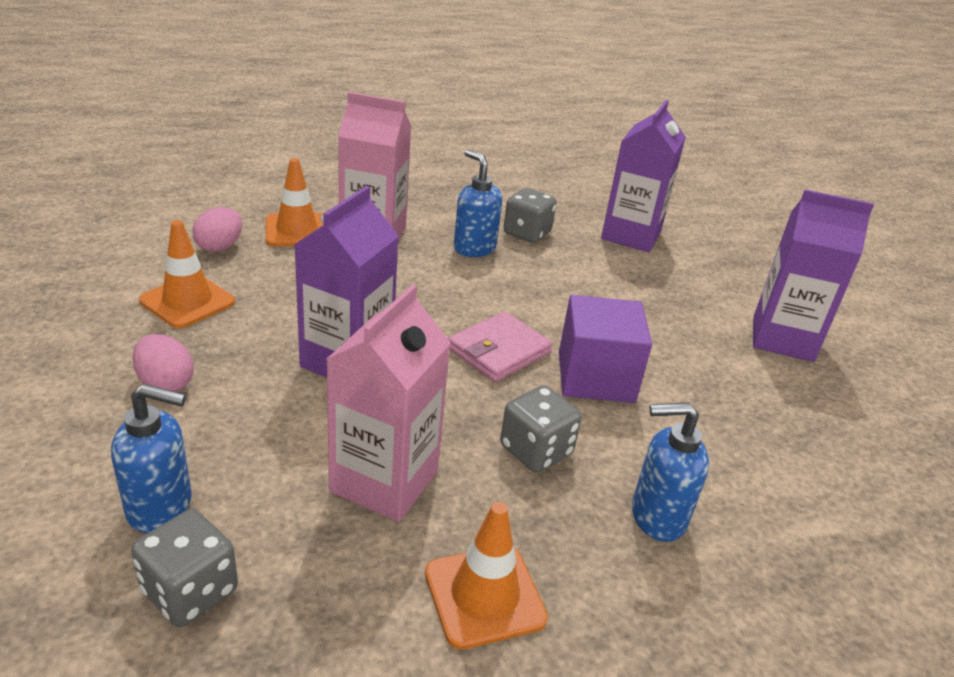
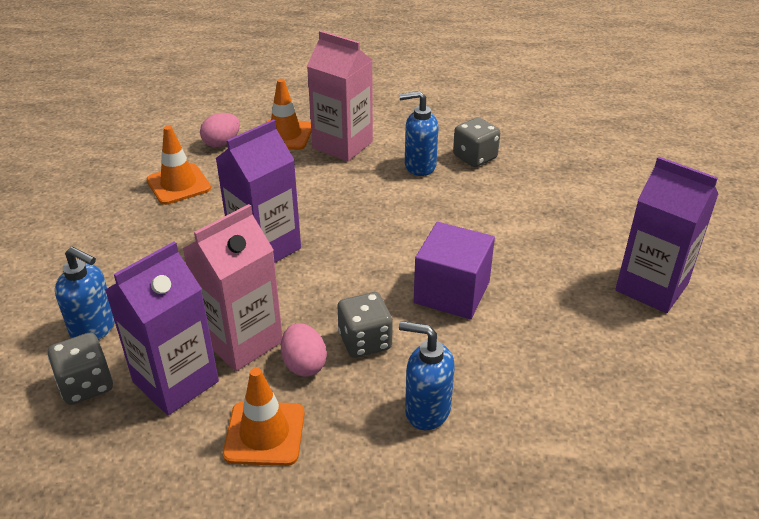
camera: 25 degrees right, 5 degrees up
pink egg [133,334,194,392] -> pink egg moved to [281,323,327,377]
pink wallet [448,312,553,382] -> none
blue soap dispenser [454,149,502,257] -> blue soap dispenser turned 75 degrees counterclockwise [399,91,438,176]
purple carton [601,100,686,253] -> purple carton moved to [105,241,219,415]

